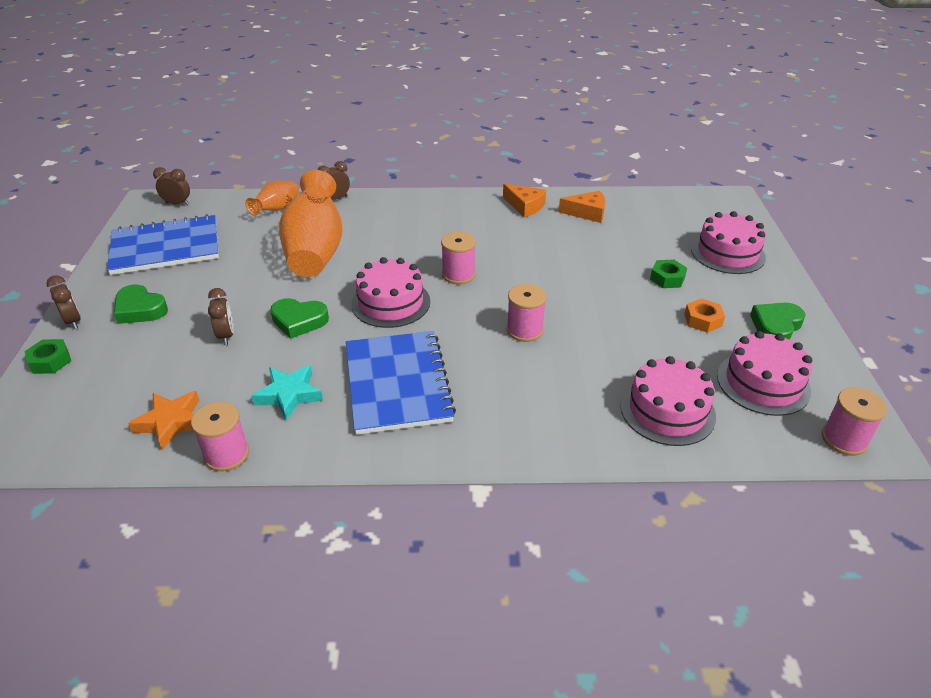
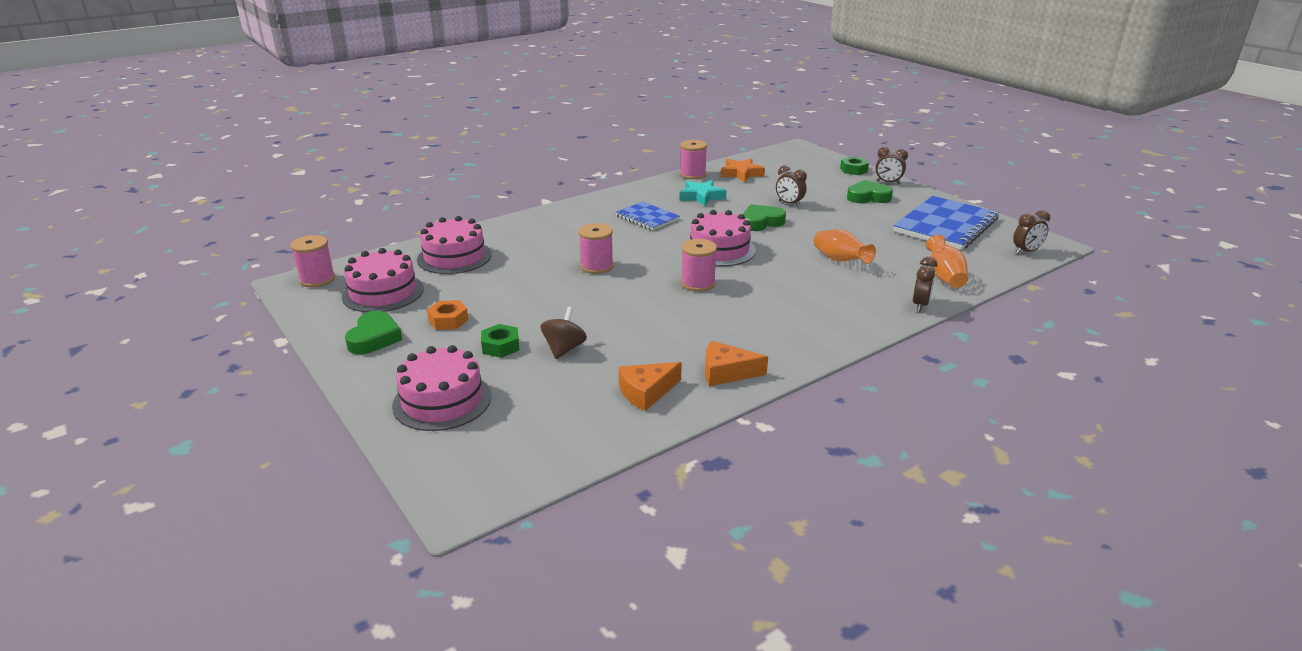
camera: 145 degrees right, 10 degrees down
orange vase [279,170,342,277] -> orange vase [814,229,876,264], size x0.51
blue notebook [346,331,456,435] -> blue notebook [615,201,680,230], size x0.56
none -> brown spinning top [541,307,587,359]

